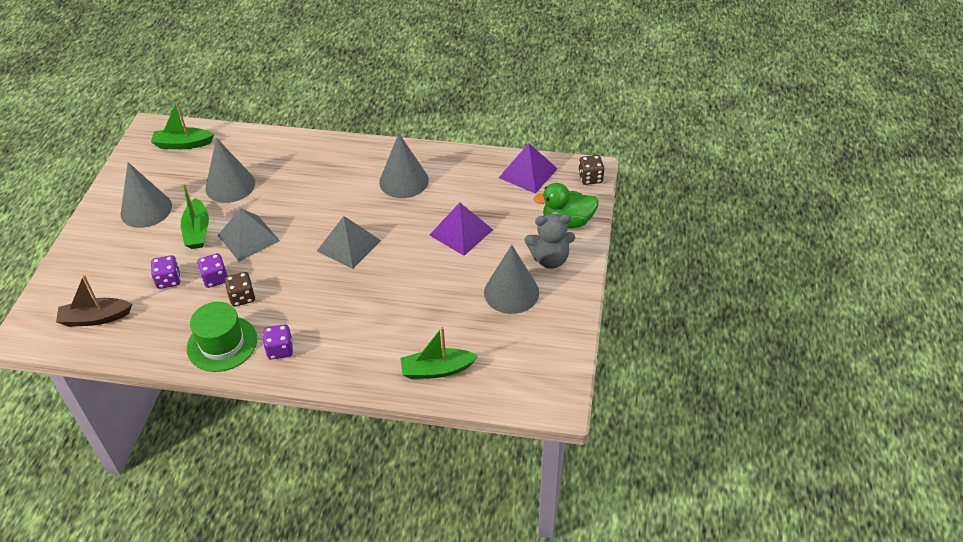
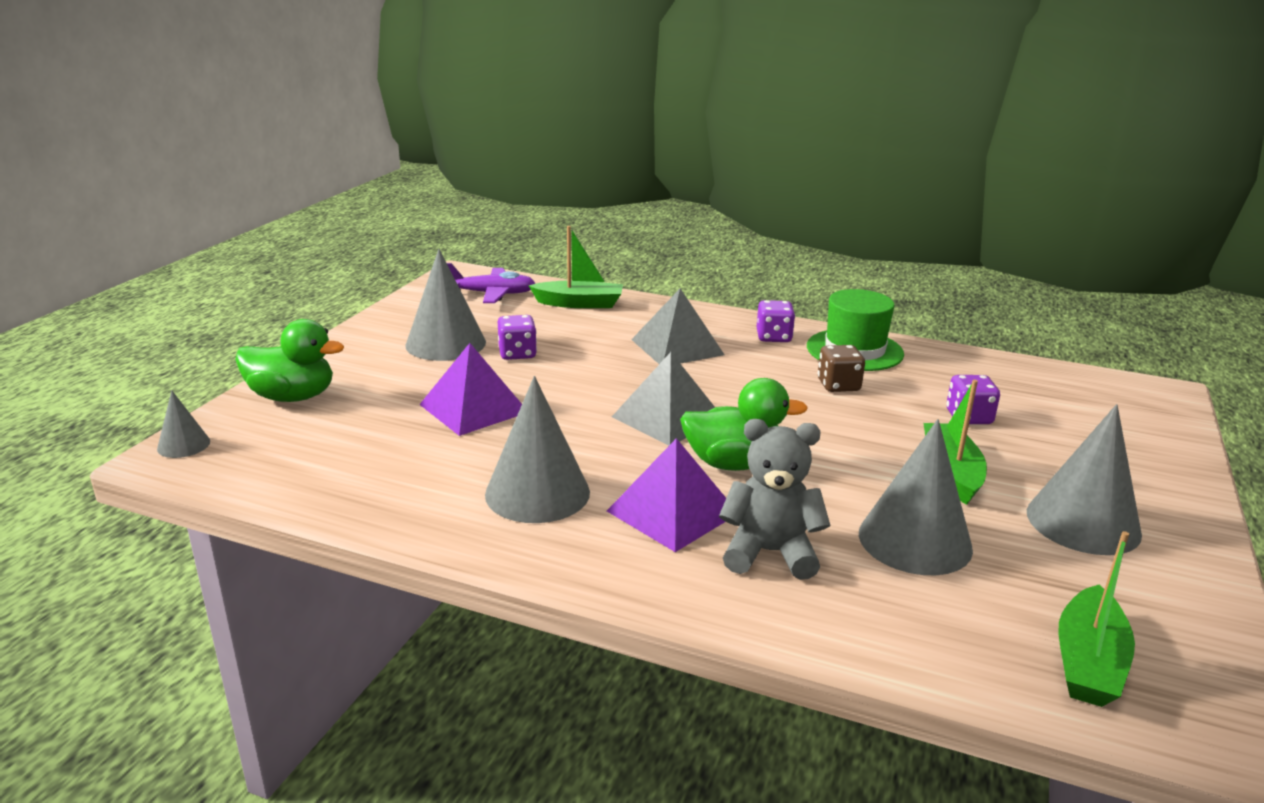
camera: 170 degrees left, 20 degrees down
brown boat [56,275,132,327] -> none
green boat [151,102,214,149] -> green boat turned 105 degrees clockwise [1059,531,1135,707]
purple dice [197,253,228,288] -> purple dice moved to [498,315,537,360]
grey pyramid [218,208,280,262] -> grey pyramid moved to [631,289,724,364]
purple pyramid [499,143,558,194] -> purple pyramid moved to [607,438,726,552]
grey teddy bear [525,213,575,269] -> grey teddy bear moved to [719,419,830,580]
brown dice [578,155,604,185] -> grey cone [157,390,210,458]
none -> purple plane [447,263,535,303]
none -> green duck [680,378,808,471]

